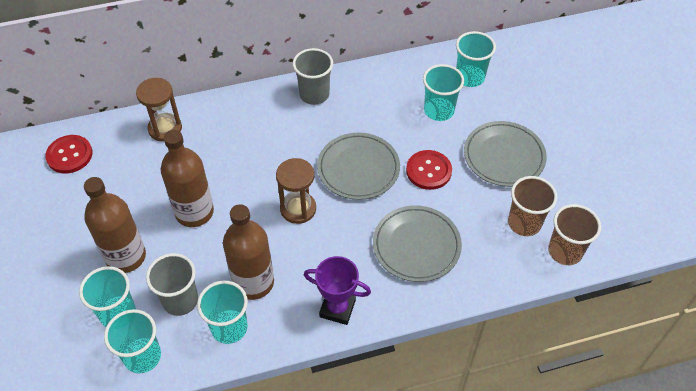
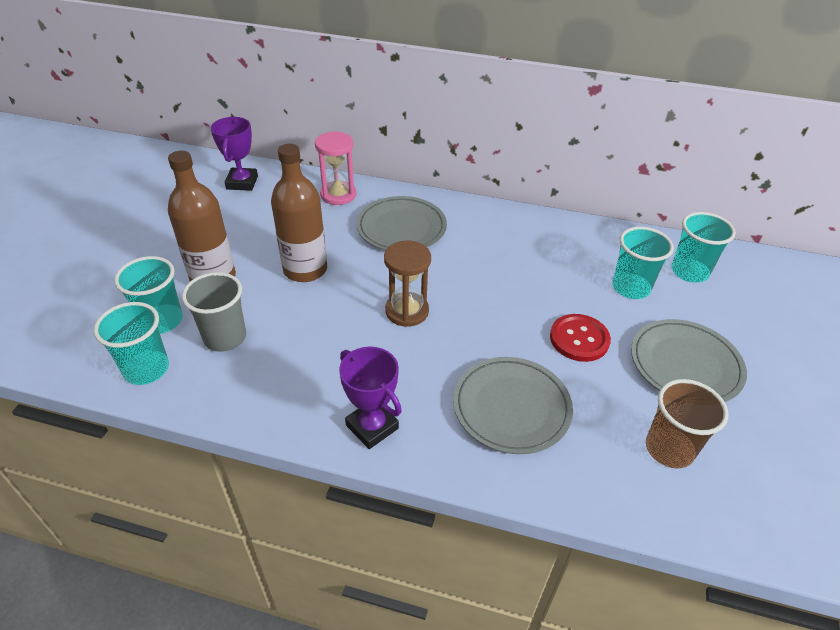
camera: 30 degrees right, 10 degrees down
red button [45,135,92,174] -> purple trophy [211,117,258,191]
brown hourglass [136,78,182,142] -> pink hourglass [315,131,356,205]
turquoise cup [197,281,248,344] -> none
brown bottle [223,204,274,300] -> none
grey cup [293,48,333,105] -> none
grey plate [317,133,400,200] -> grey plate moved to [356,196,447,250]
brown cup [548,204,601,265] -> none

